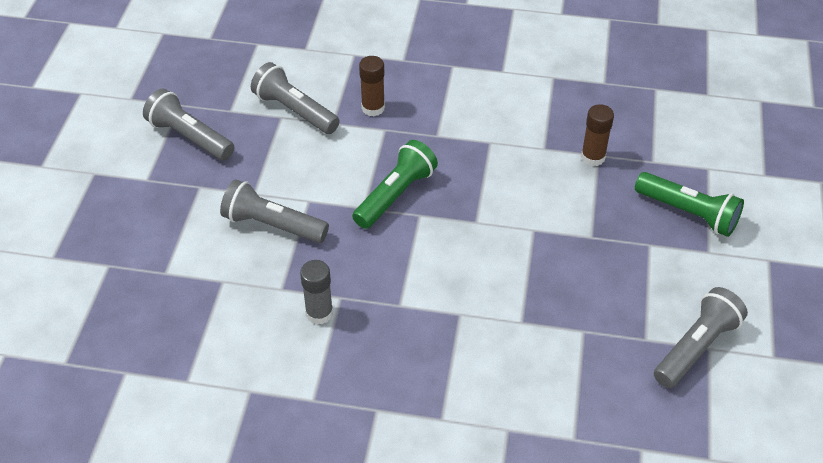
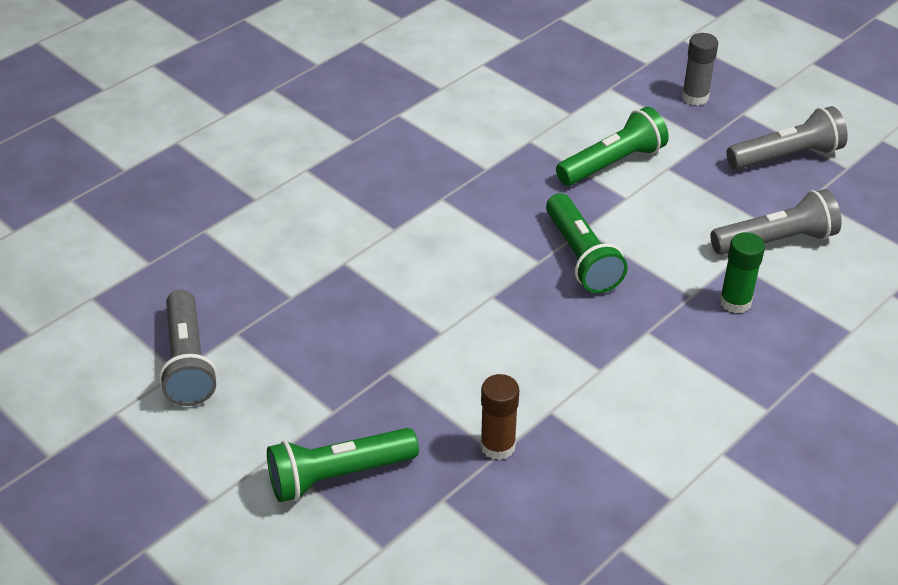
camera: 125 degrees right, 5 degrees down
grey flashlight [220,179,329,243] -> green flashlight [556,107,669,186]
grey glue stick [300,260,333,324] -> grey glue stick moved to [682,33,718,106]
brown glue stick [359,56,385,116] -> green glue stick [719,232,765,313]

